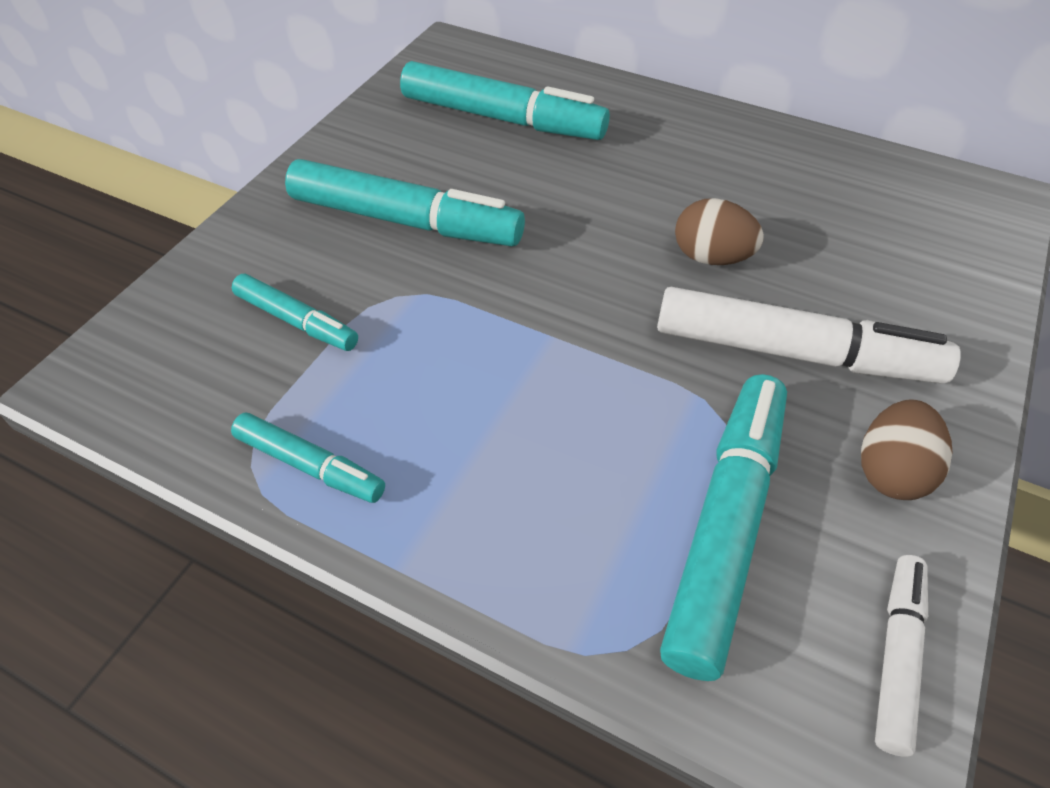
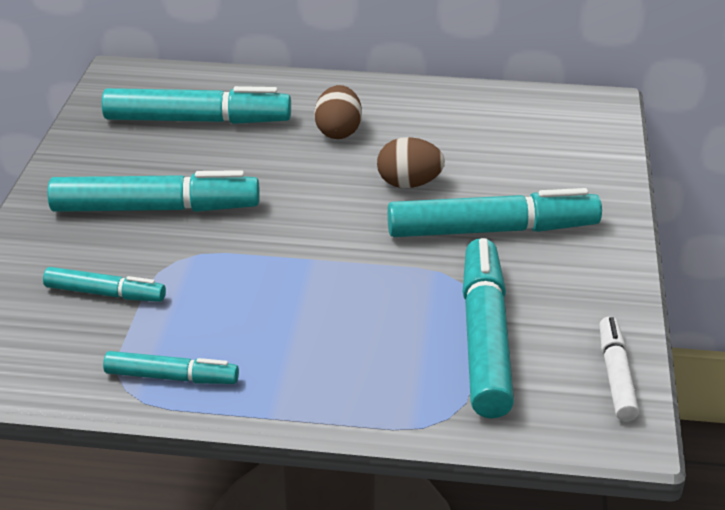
camera: 20 degrees left, 15 degrees down
white marker [657,287,961,384] -> turquoise marker [387,188,602,237]
brown egg [861,399,953,500] -> brown egg moved to [314,85,362,139]

